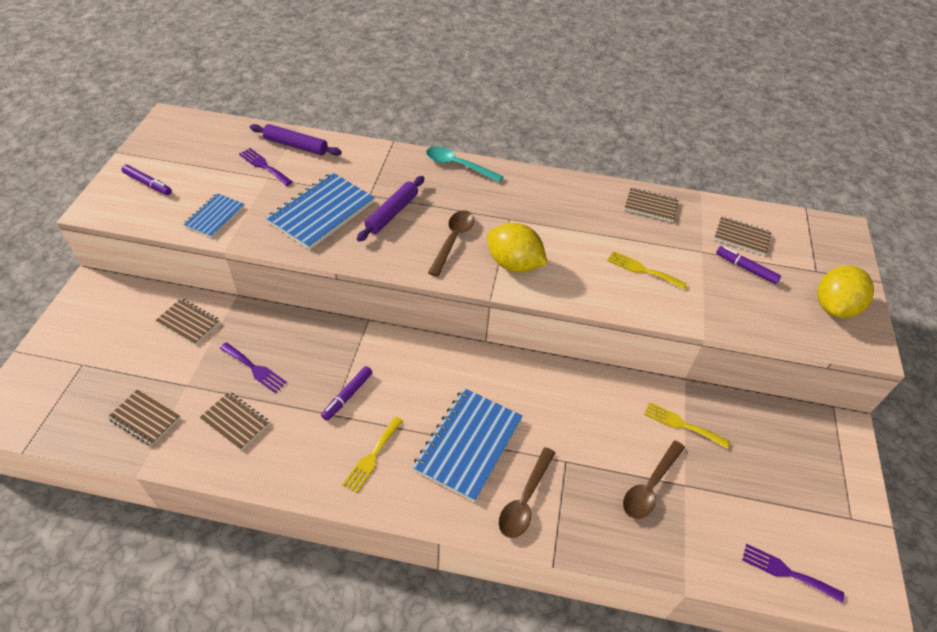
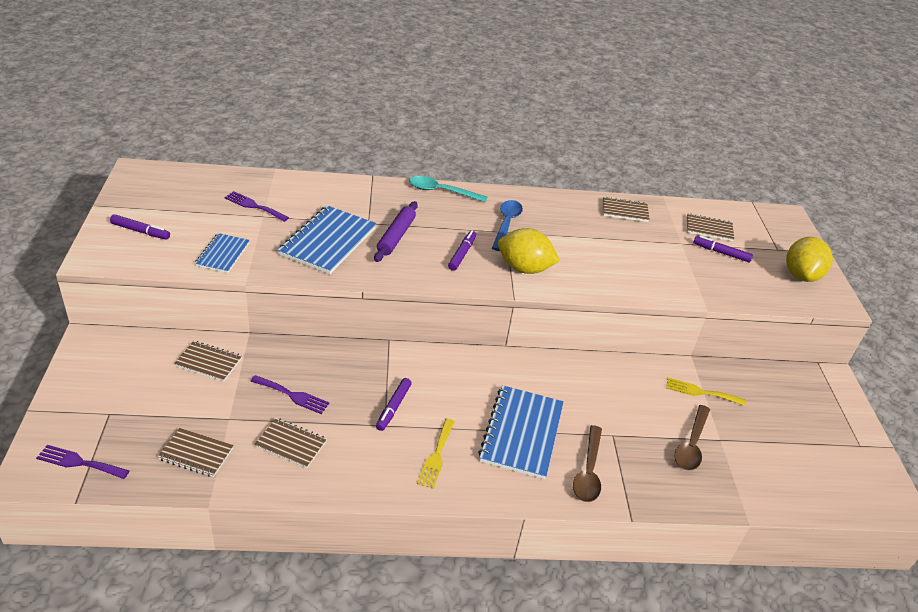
camera: 15 degrees left, 10 degrees down
purple rolling pin [250,124,342,156] -> none
brown spoon [428,210,474,277] -> purple marker [448,230,476,271]
yellow fork [607,251,687,290] -> none
purple fork [742,544,844,603] -> purple fork moved to [36,445,129,479]
none -> blue spoon [492,200,523,251]

